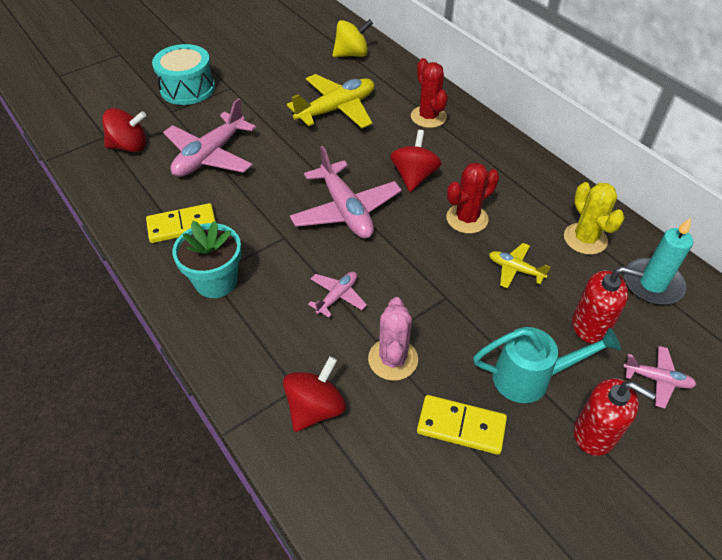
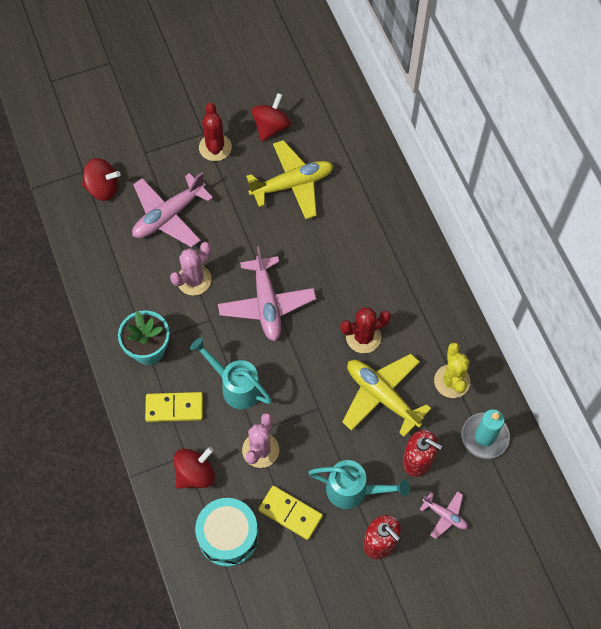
camera: 15 degrees right, 15 degrees up
yellow domino [146,203,216,243] -> yellow domino moved to [145,392,203,422]
turquoise drum [152,44,215,105] -> turquoise drum moved to [195,498,259,567]
pink plane [308,272,367,318] -> turquoise watering can [190,337,272,409]
yellow spinning top [333,19,373,57] -> none
red spinning top [390,130,442,192] -> red spinning top moved to [251,93,291,142]
red cactus [411,58,448,128] -> red cactus moved to [199,102,232,161]
yellow plane [489,243,550,288] -> yellow plane [342,354,431,437], size x1.97
none -> pink cactus [170,242,212,296]

